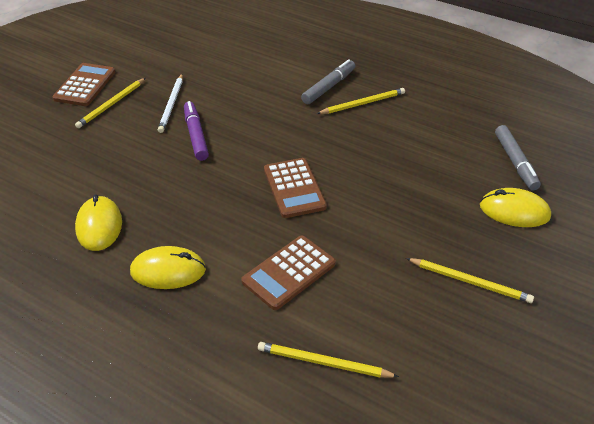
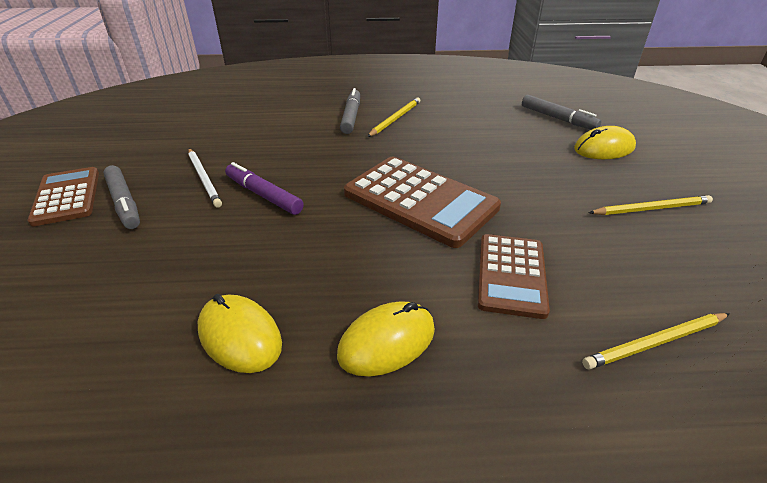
camera: 35 degrees left, 5 degrees down
yellow pencil [75,78,146,128] -> grey marker [103,165,140,229]
brown calculator [264,158,327,218] -> brown calculator [344,156,501,248], size x1.58

